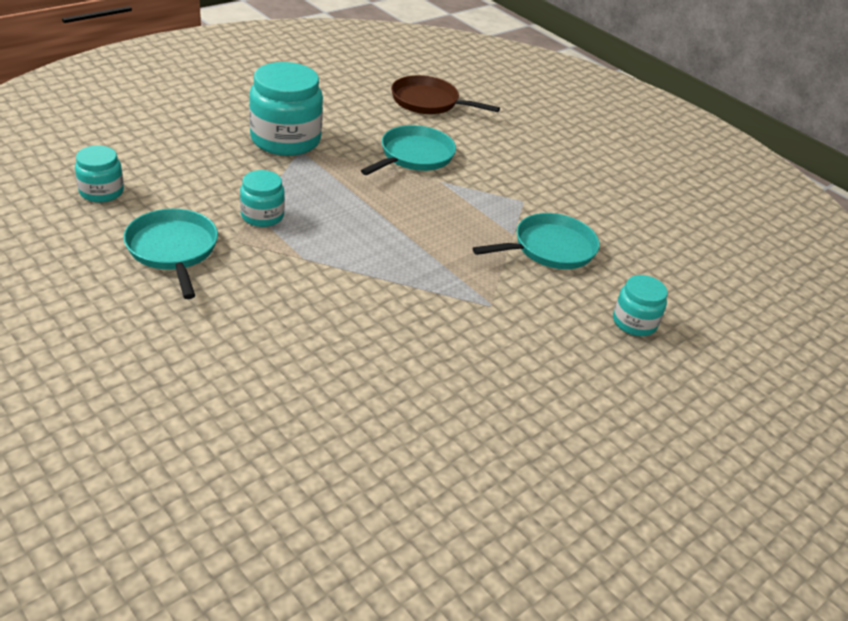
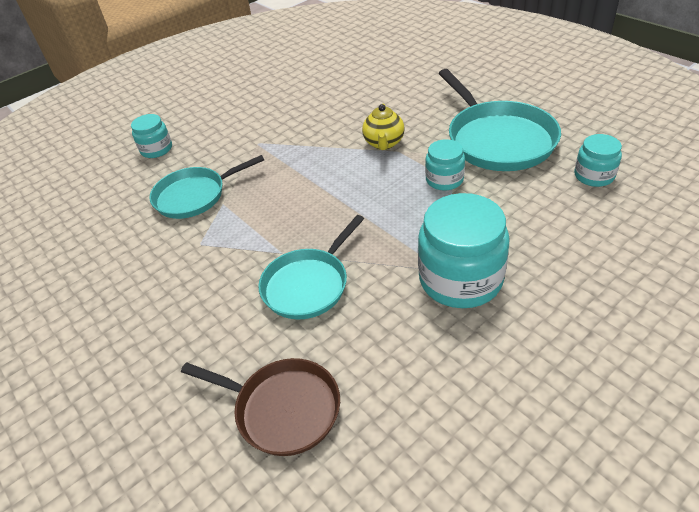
camera: 170 degrees left, 5 degrees up
turquoise pan [124,209,218,299] -> turquoise pan [439,69,561,171], size x1.51
none -> yellow teapot [362,103,405,150]

